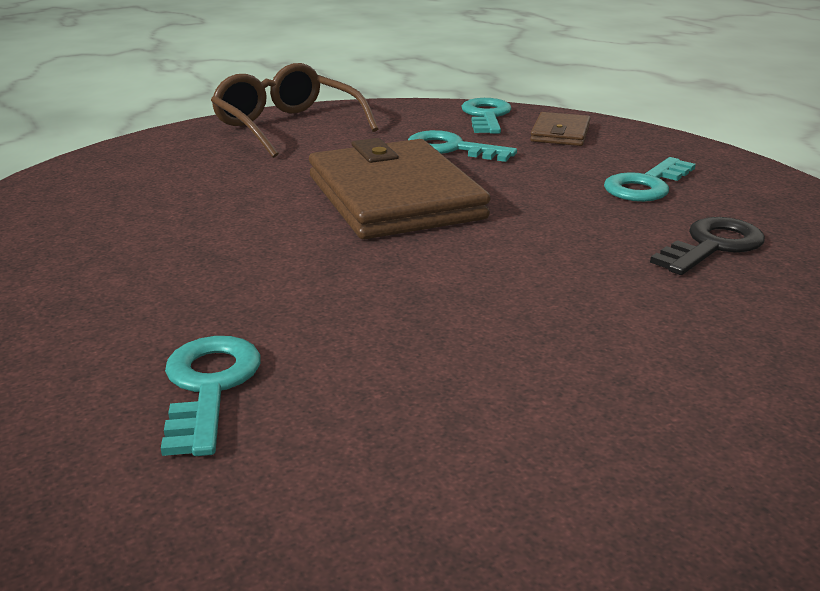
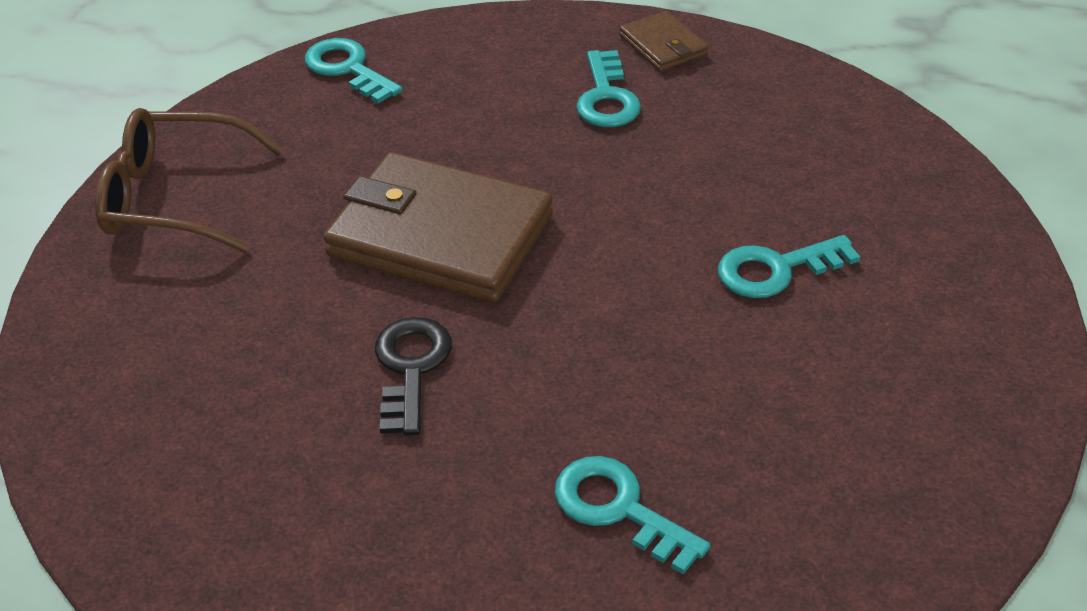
camera: 45 degrees left, 15 degrees up
turquoise key [408,130,517,162] -> turquoise key moved to [718,235,861,298]
brown wallet [530,112,590,146] -> brown wallet moved to [620,11,708,71]
black key [650,217,765,275] -> black key moved to [375,317,452,436]

